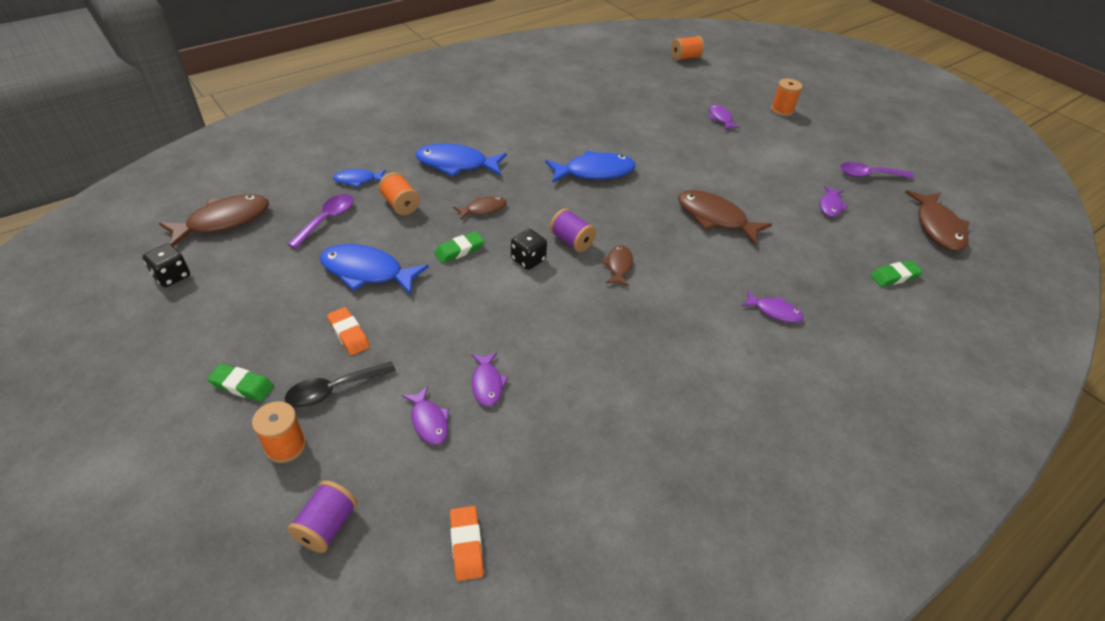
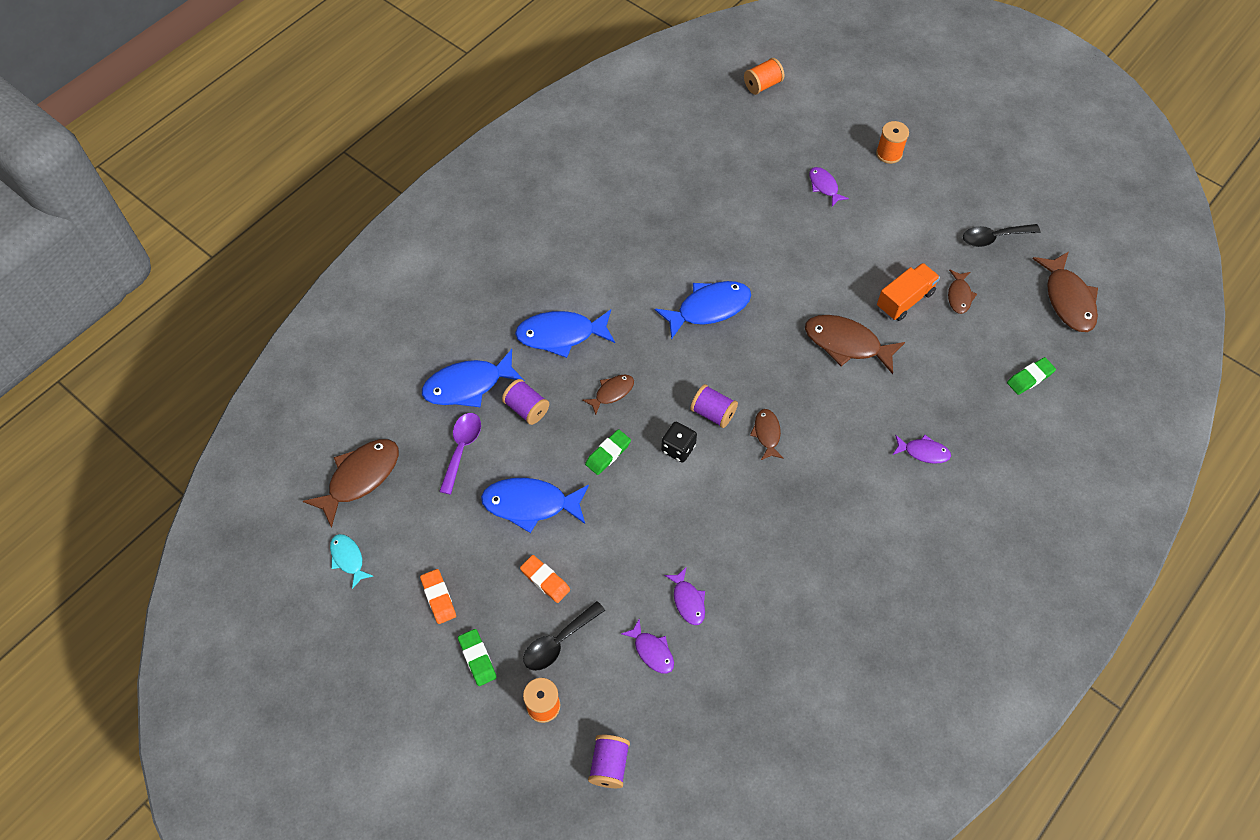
camera: 10 degrees left, 15 degrees up
black dice [142,243,190,287] -> turquoise fish [330,534,374,589]
green eraser [207,364,274,402] -> green eraser turned 60 degrees clockwise [458,629,497,686]
blue fish [333,169,386,187] -> blue fish [422,349,525,407], size x1.82
orange spool [379,172,420,215] -> purple spool [502,379,549,425]
orange eraser [450,506,484,581] -> orange eraser moved to [420,569,456,624]
purple fish [820,186,848,217] -> brown fish [948,270,977,314]
purple spoon [840,162,914,179] -> black spoon [963,224,1040,247]
none -> orange truck [877,263,940,321]

